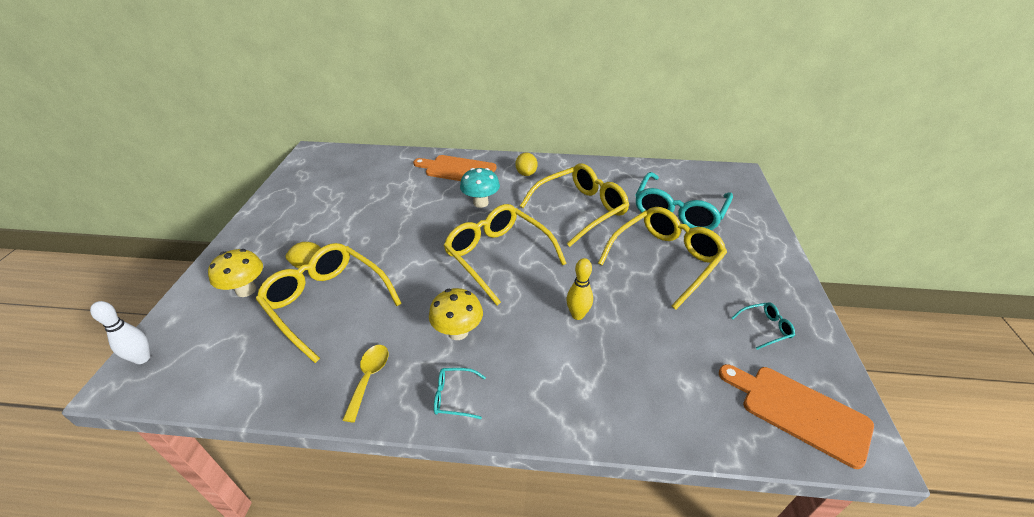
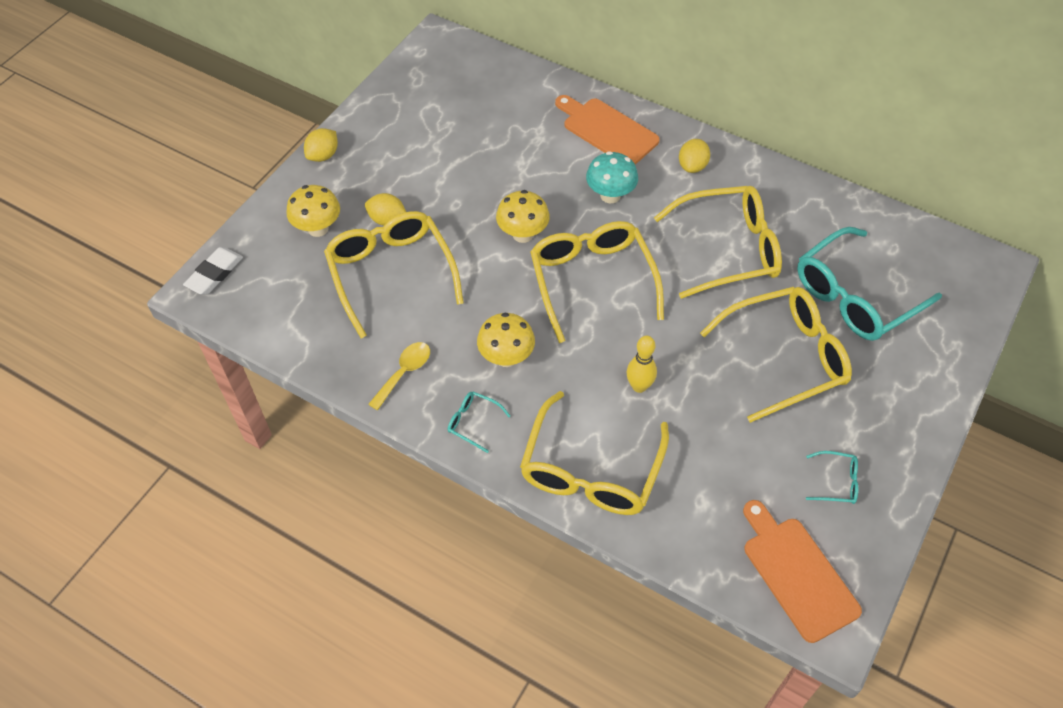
camera: 25 degrees right, 15 degrees up
white bowling pin [90,301,150,364] -> white eraser [183,247,243,295]
none -> yellow lemon [304,128,338,162]
none -> yellow mushroom [496,190,550,243]
none -> yellow glasses [520,391,669,515]

